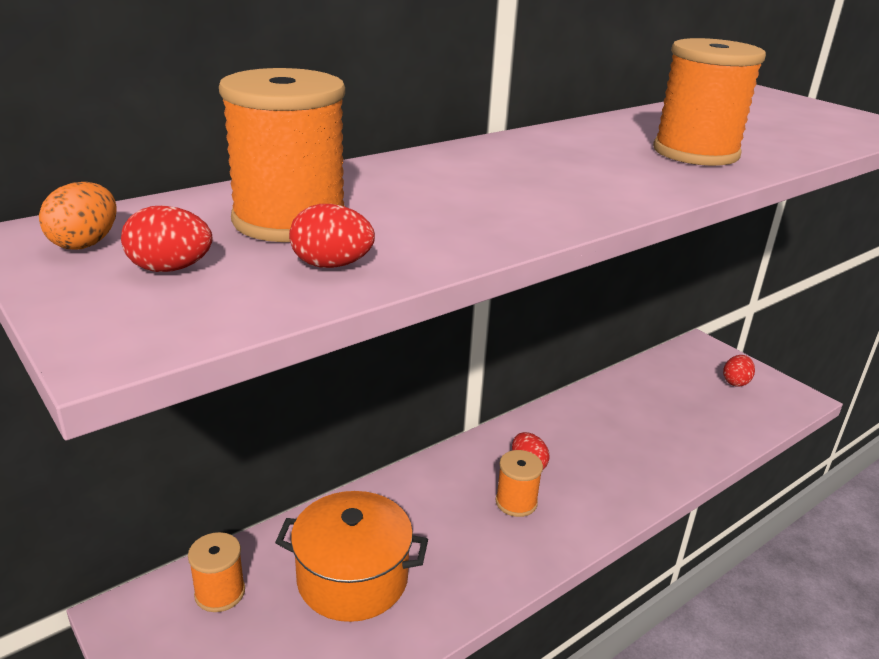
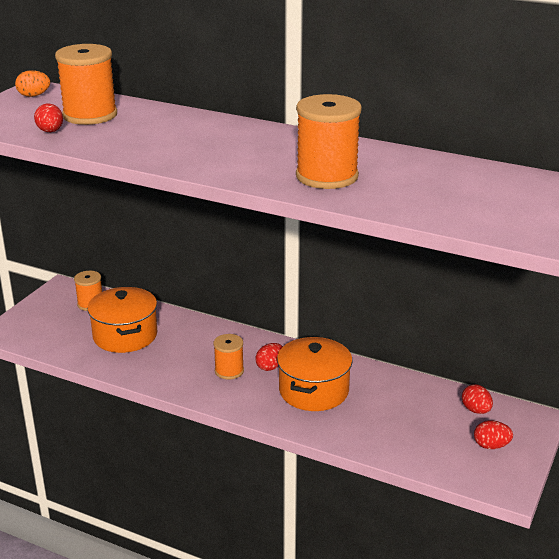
camera: 65 degrees right, 0 degrees up
red egg [121,206,212,272] -> red egg moved to [462,384,493,414]
none -> orange pot [277,337,352,411]

